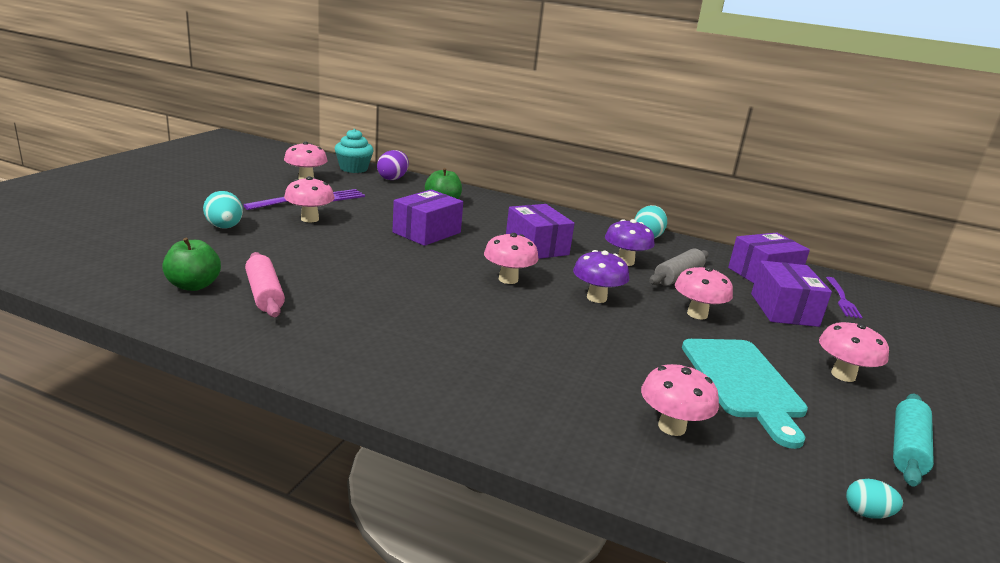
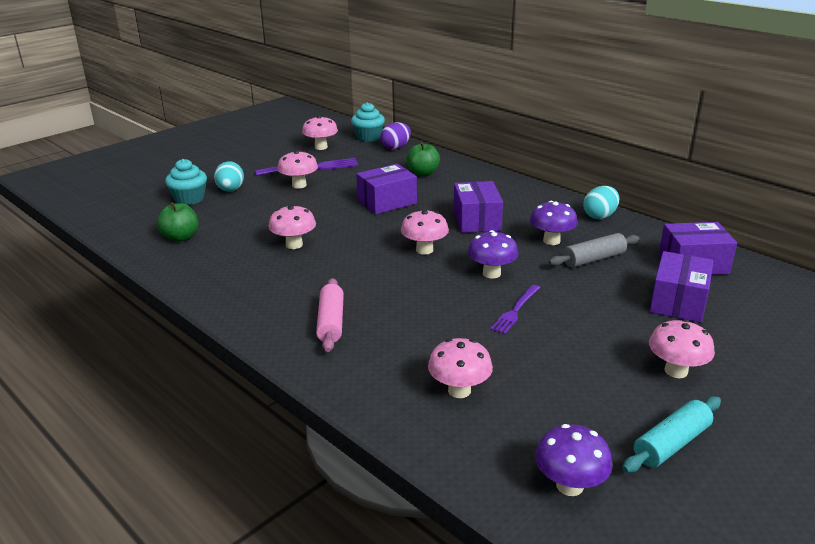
camera: 25 degrees right, 5 degrees up
pink rolling pin [245,252,285,317] -> pink rolling pin moved to [316,278,344,352]
pink mushroom [675,266,733,320] -> pink mushroom moved to [268,205,316,249]
turquoise cutting board [682,339,808,449] -> none
purple fork [826,277,863,319] -> purple fork moved to [490,285,540,334]
turquoise egg [846,479,903,519] -> purple mushroom [535,424,613,496]
none -> turquoise cupcake [165,159,207,205]

